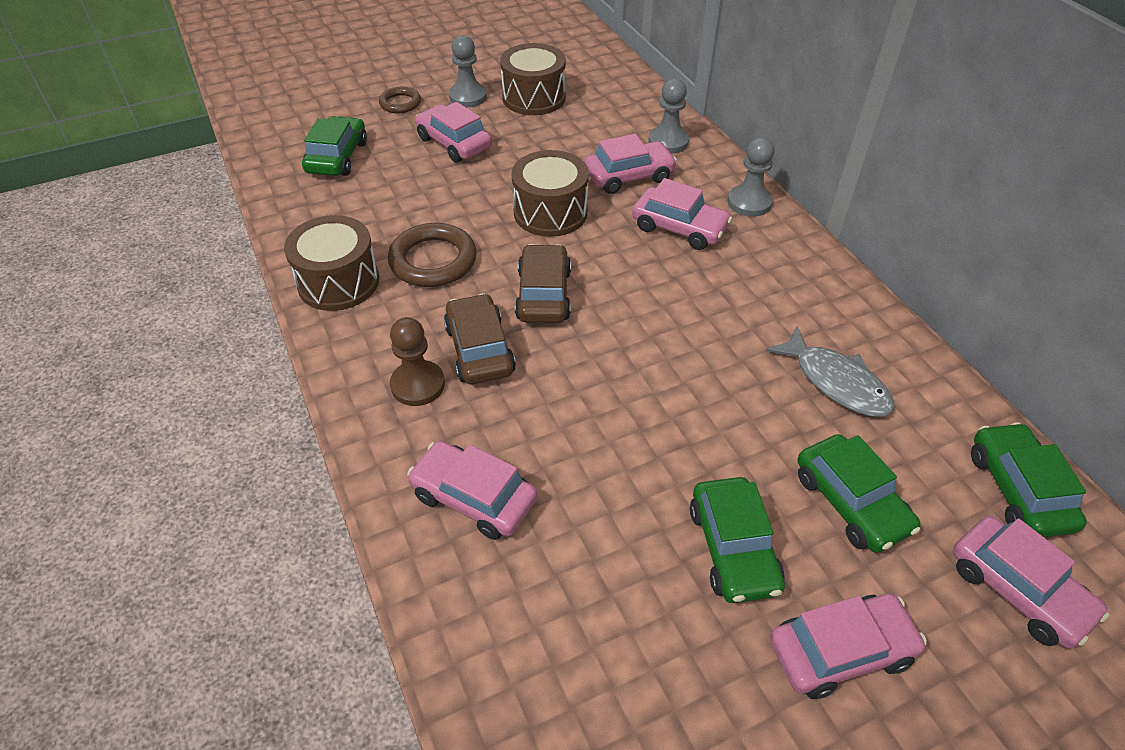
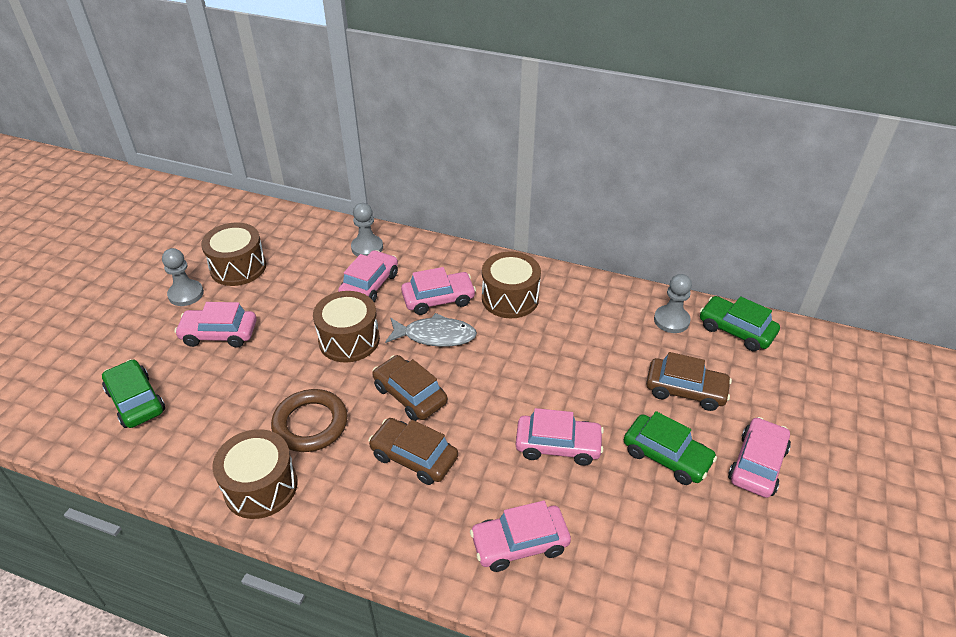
camera: 45 degrees left, 5 degrees down
brown ring [379,87,421,113] -> none
brown pawn [390,317,445,406] -> none
grey pawn [728,138,774,217] -> grey pawn moved to [654,274,692,333]
grey fish [766,326,895,417] -> grey fish moved to [385,313,477,347]
green car [798,434,920,553] -> brown car [646,352,732,411]
pink car [953,516,1109,648] -> pink car moved to [516,408,604,466]
none -> brown drum [482,251,541,318]

